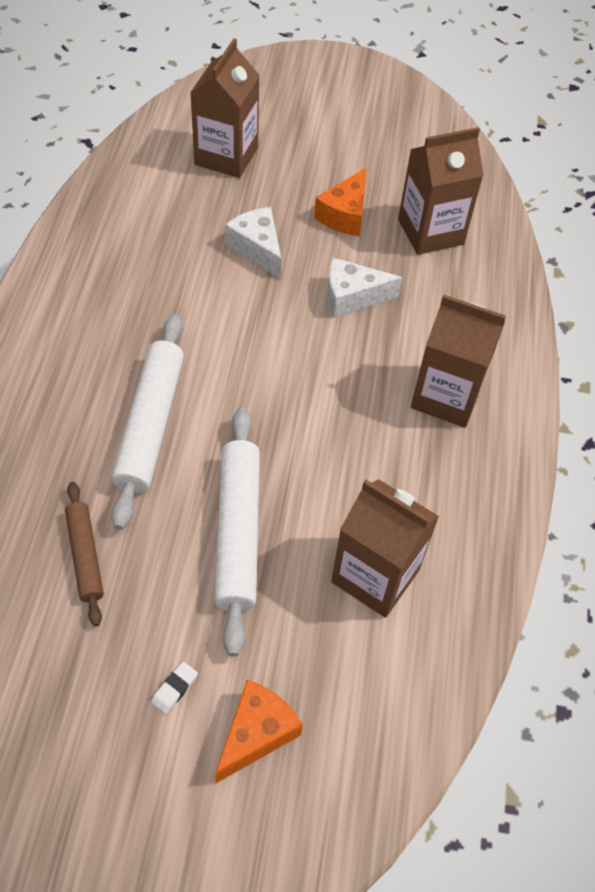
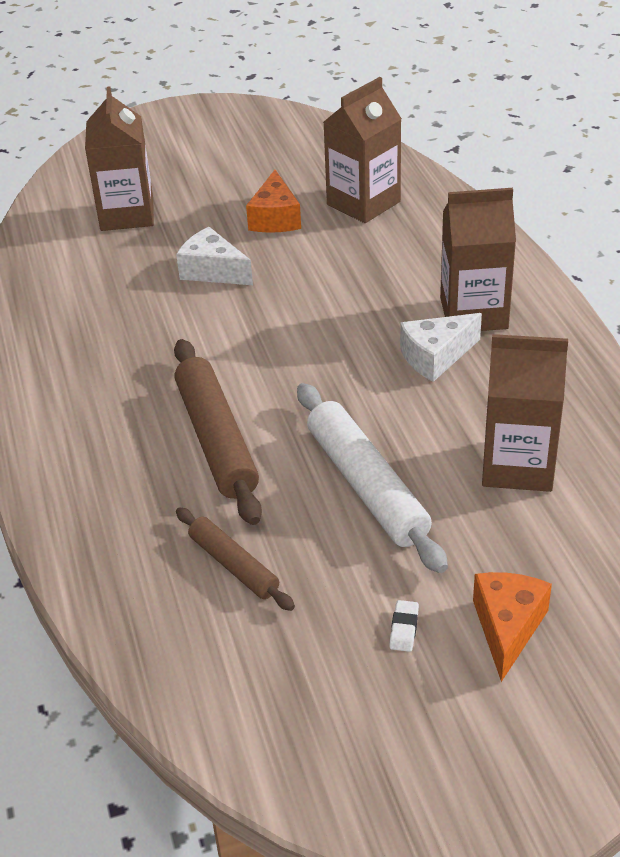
camera: 20 degrees left, 15 degrees down
white rolling pin [111,314,184,530] -> brown rolling pin [174,339,262,525]
white cheese [327,258,402,318] -> white cheese moved to [400,313,482,382]

